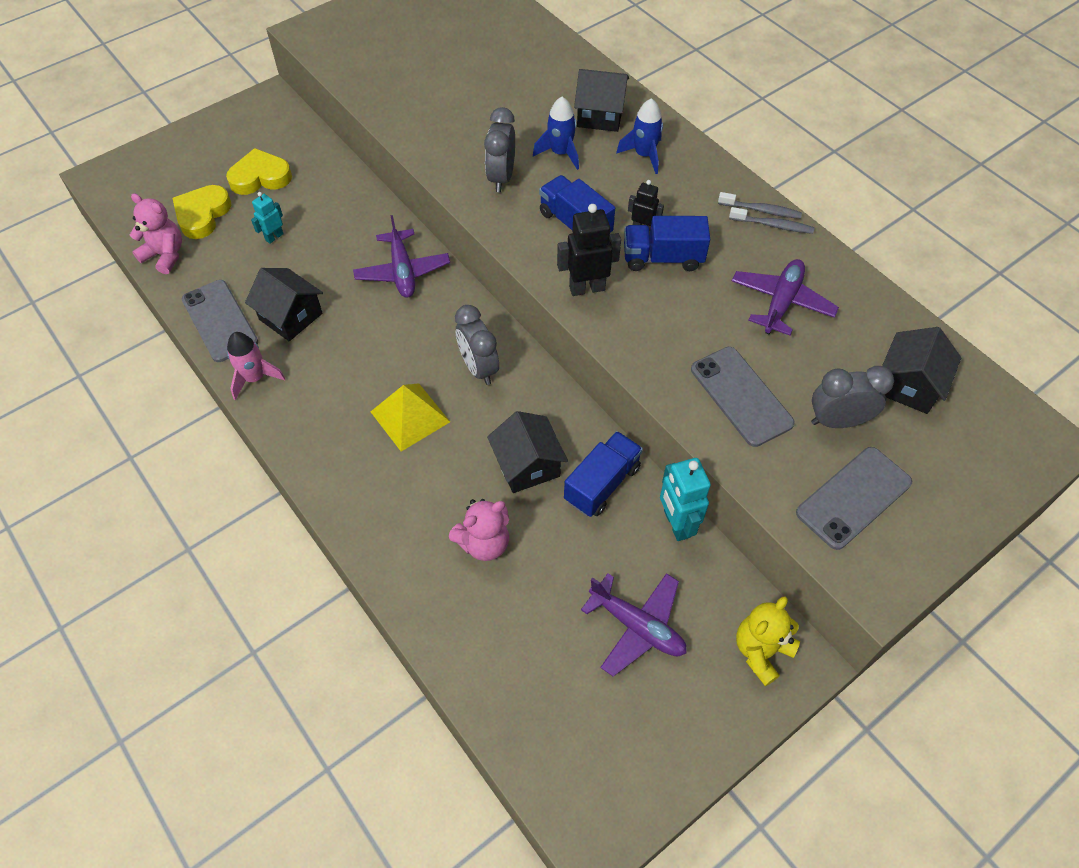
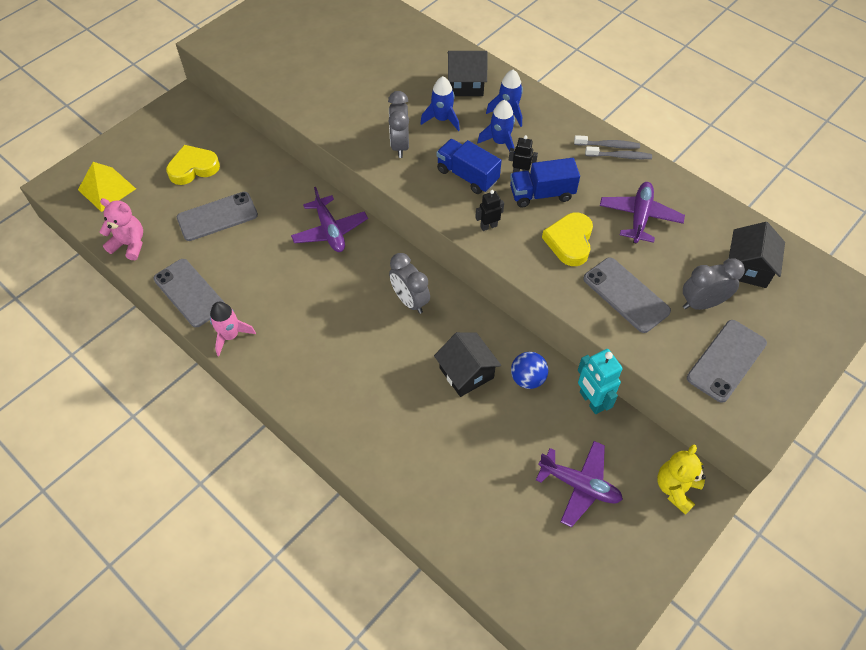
camera: 10 degrees left, 0 degrees up
yellow heart [172,185,231,239] -> yellow heart moved to [542,213,593,266]
black house [245,268,323,341] -> none
turquoise robot [251,192,284,244] -> grey phone [177,192,258,241]
yellow pyramid [371,383,450,452] -> yellow pyramid moved to [78,162,136,212]
pink teddy bear [449,499,509,561] -> none
black robot [557,204,621,296] -> black robot [475,190,504,231], size x0.60
blue truck [564,431,643,517] -> blue ball [511,352,548,389]
none -> blue rocket [477,100,515,151]

